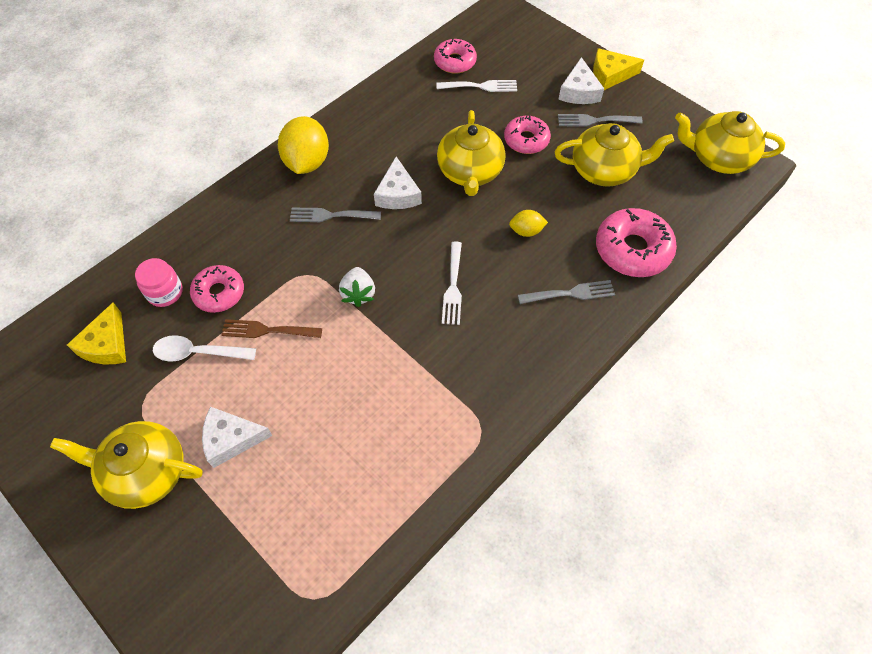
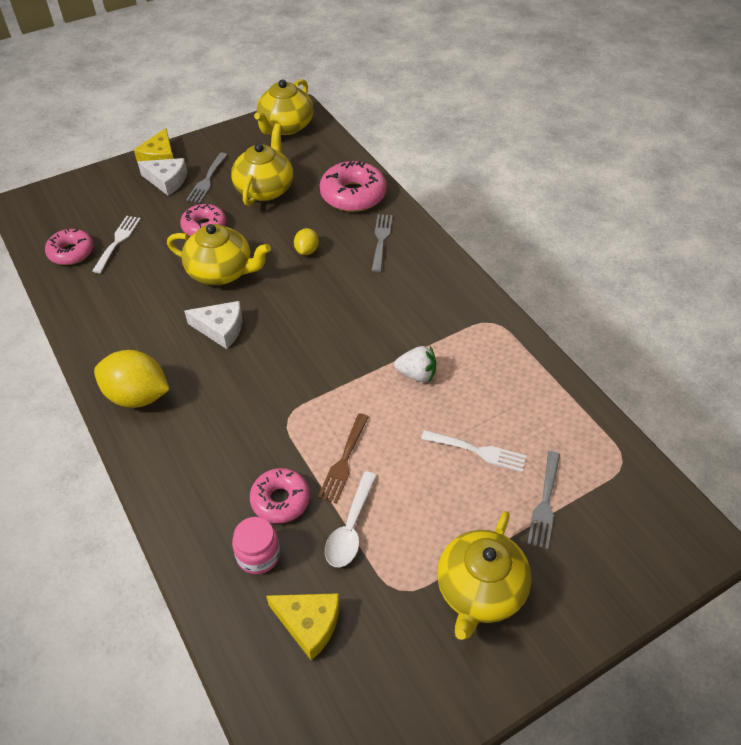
camera: 75 degrees left, 10 degrees down
white cheese [202,407,273,468] -> none
grey fork [290,207,381,222] -> grey fork moved to [527,451,560,549]
white strawberry [339,267,375,307] -> white strawberry moved to [394,346,436,382]
white fork [442,242,462,325] -> white fork moved to [421,430,526,472]

